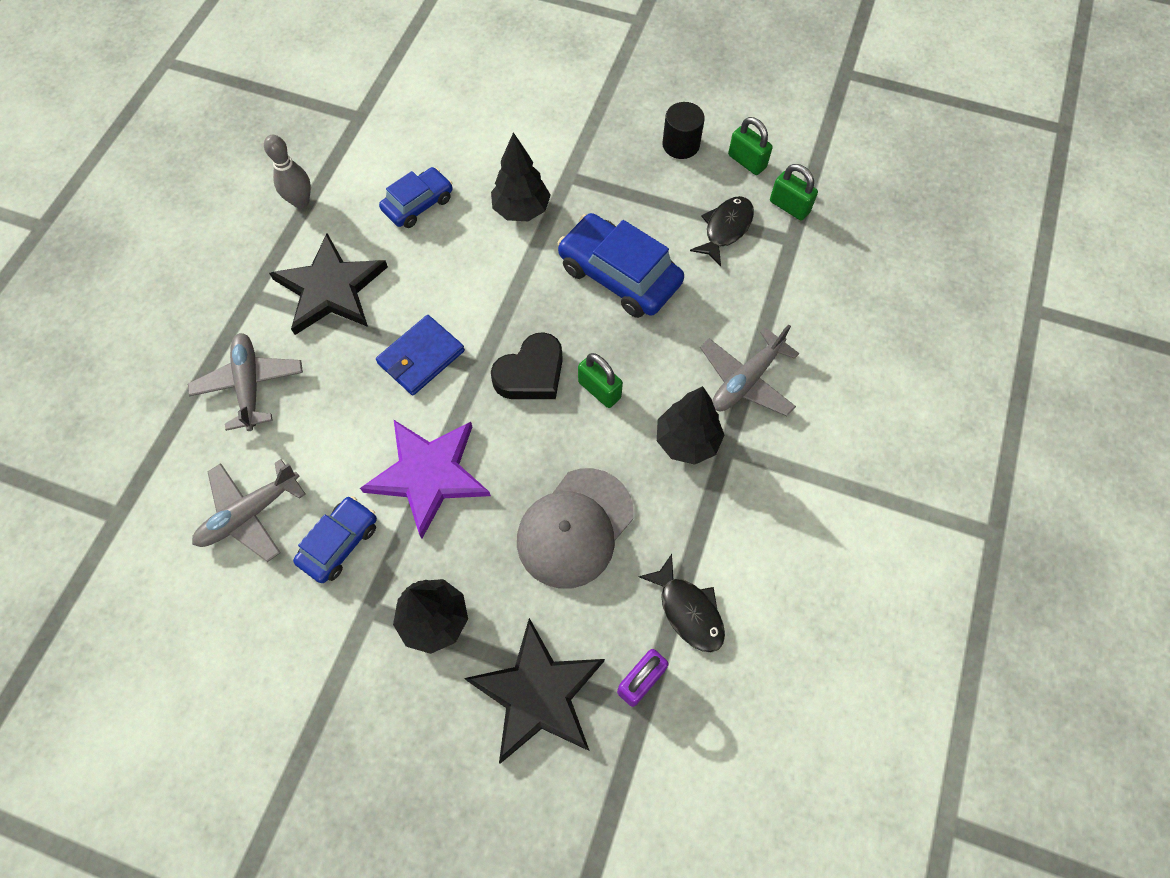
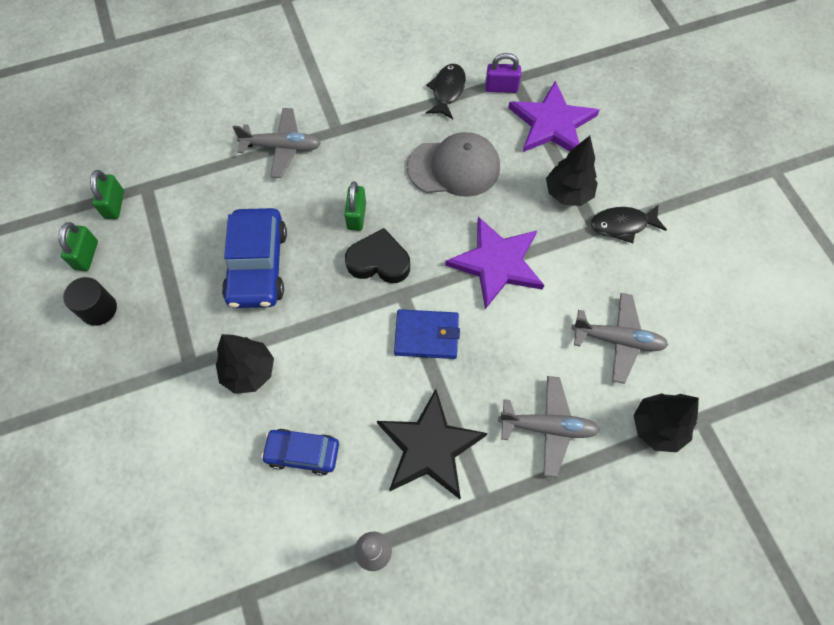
camera: 130 degrees left, 0 degrees up
grey plane [188,333,303,431] -> grey plane turned 120 degrees counterclockwise [498,376,600,477]
blue car [293,496,377,583] -> none
black star [464,618,605,764] -> purple star [508,81,599,152]
black tree [657,386,724,465] -> black tree moved to [633,394,699,452]
black fish [690,196,754,267] -> black fish moved to [591,204,667,243]

